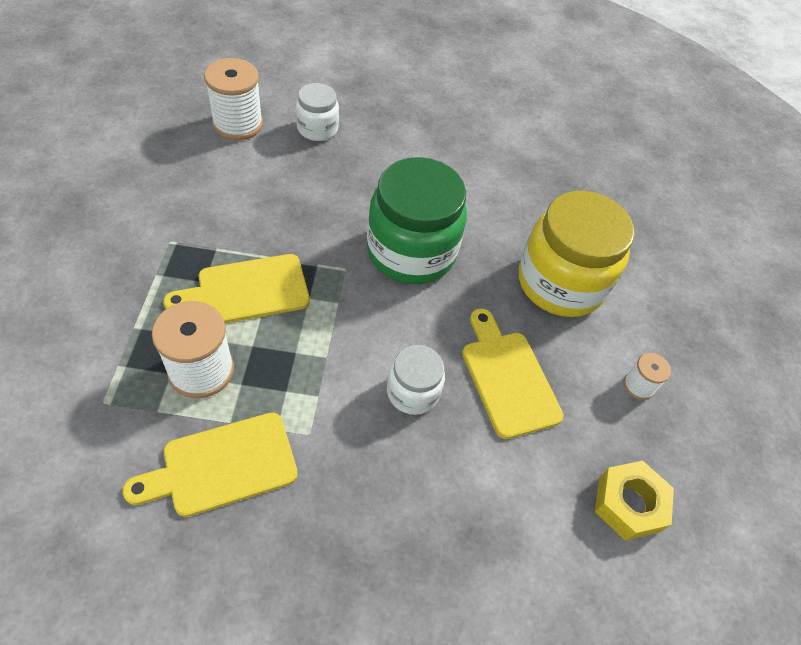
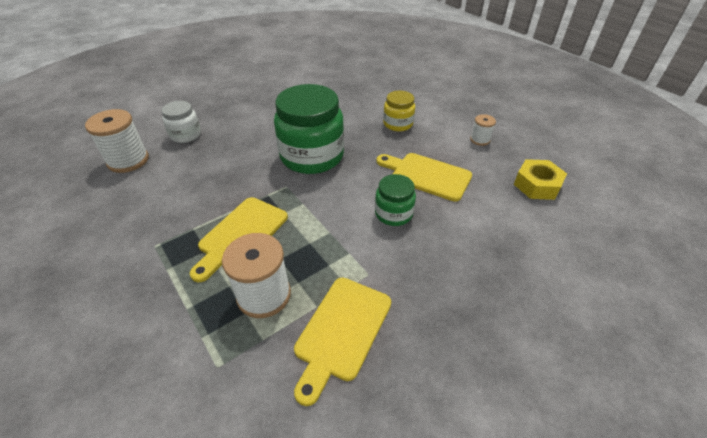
camera: 35 degrees left, 10 degrees down
white jar [387,345,445,415] -> green jar [375,174,416,226]
yellow jar [519,191,635,317] -> yellow jar [383,91,415,131], size x0.52

